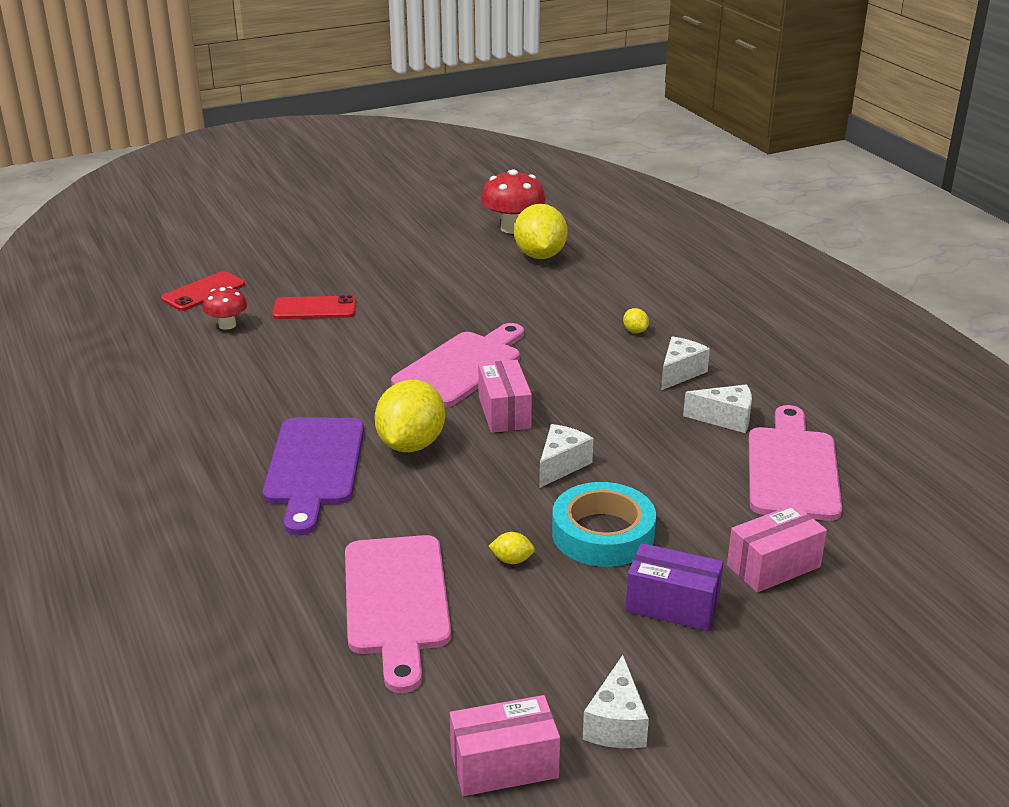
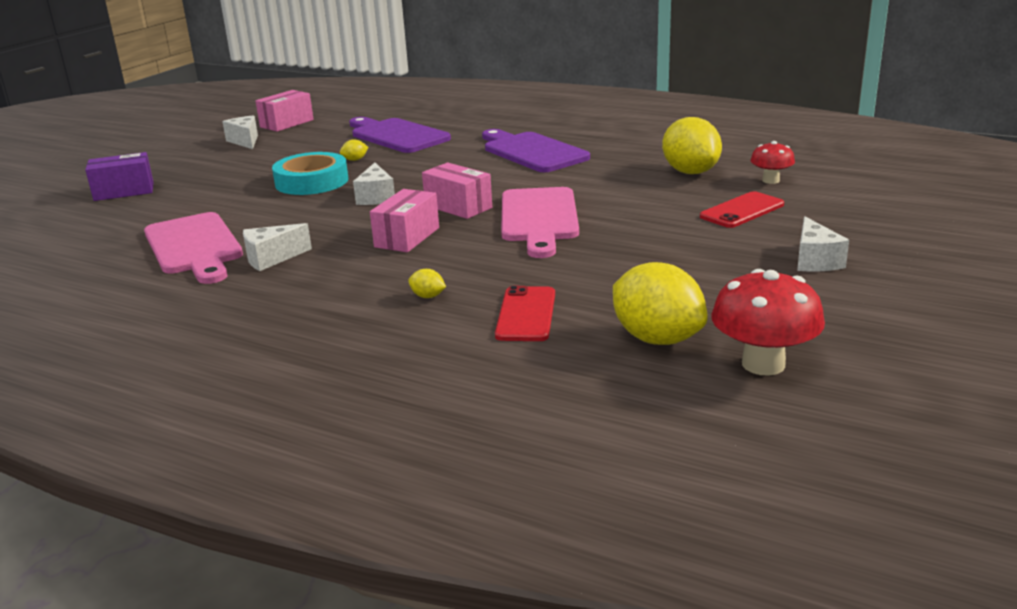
camera: 145 degrees right, 5 degrees down
red phone [161,271,245,311] -> red phone moved to [495,286,555,341]
pink cutting board [345,535,451,693] -> purple cutting board [349,117,451,153]
yellow lemon [375,380,445,452] -> yellow lemon moved to [662,117,722,174]
purple box [625,543,723,631] -> purple box moved to [85,152,154,201]
white cheese [661,336,710,390] -> white cheese moved to [797,216,849,272]
pink box [727,504,827,593] -> pink box moved to [370,189,439,252]

